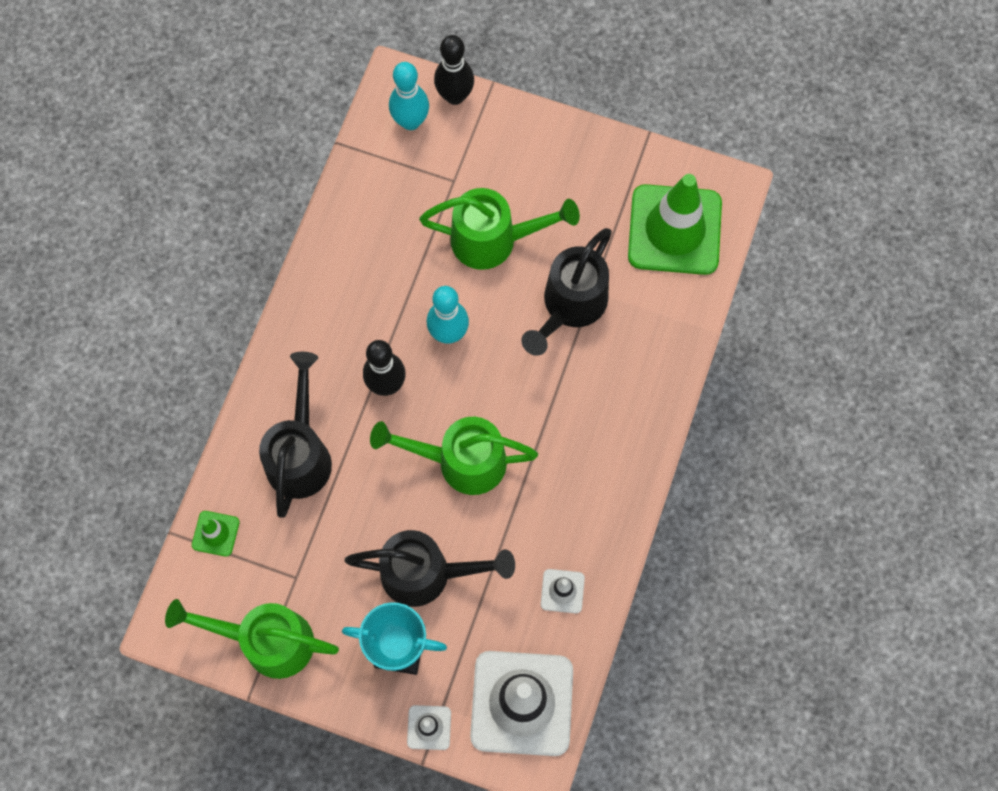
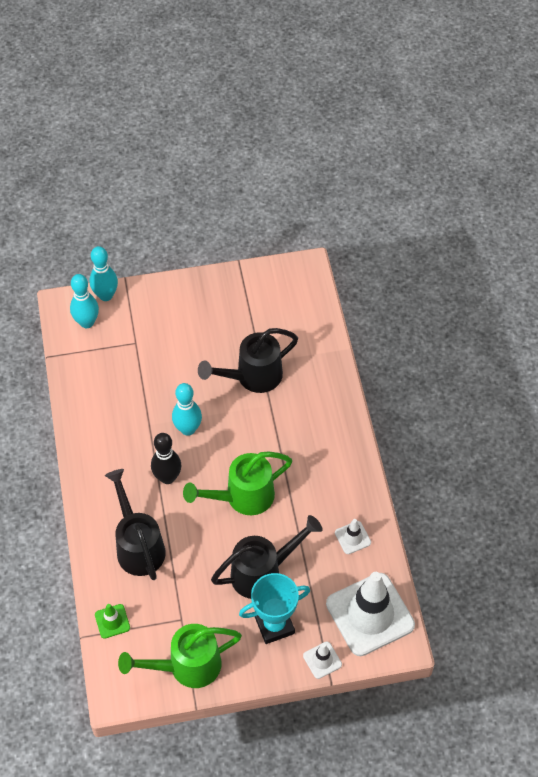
camera: 30 degrees left, 15 degrees down
green watering can [419,188,580,270] -> none
black bowling pin [434,35,474,105] -> turquoise bowling pin [89,246,118,301]
black watering can [522,228,612,356] -> black watering can turned 60 degrees clockwise [198,328,298,393]
green traffic cone [628,174,722,275] -> none

